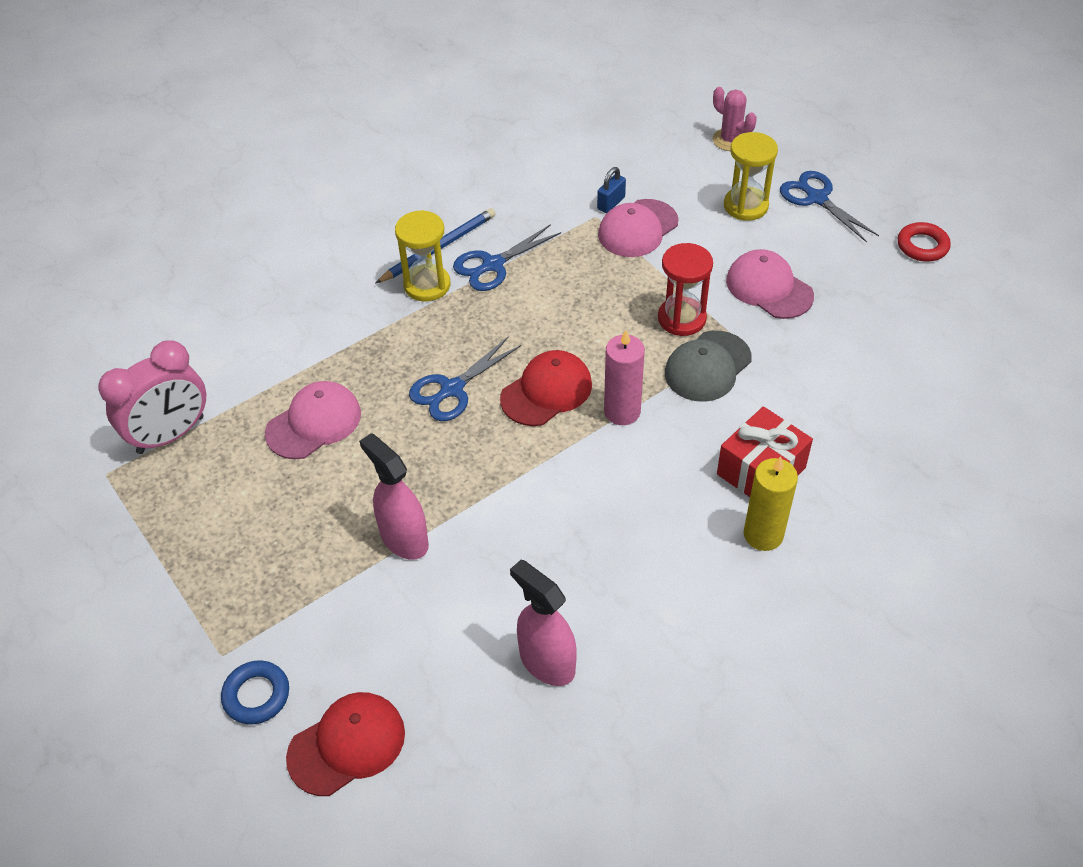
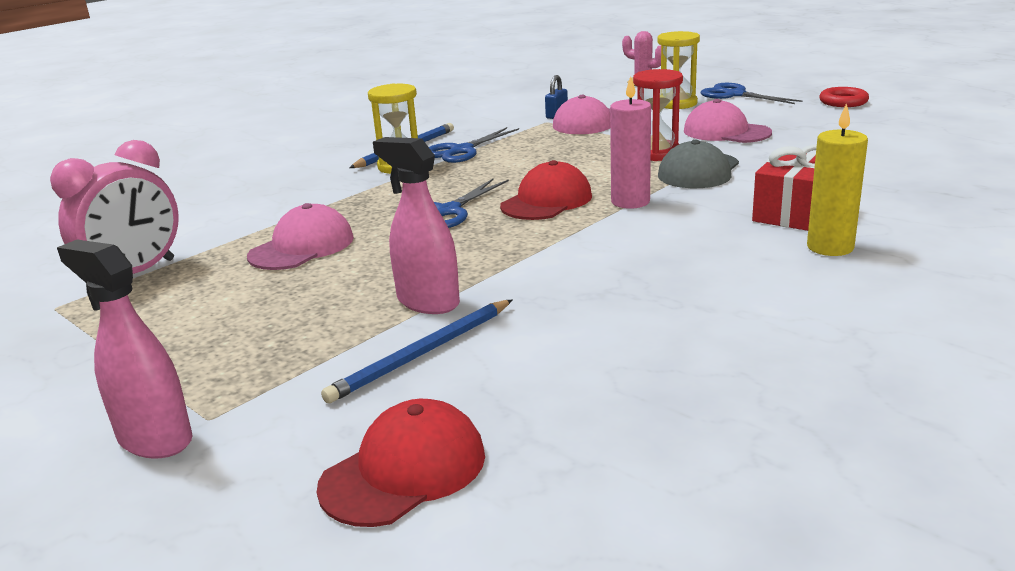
camera: 10 degrees left, 25 degrees down
blue ring [221,660,289,724] -> none
pink spray bottle [510,560,576,686] -> pink spray bottle moved to [57,240,193,459]
none -> blue pencil [321,299,513,403]

